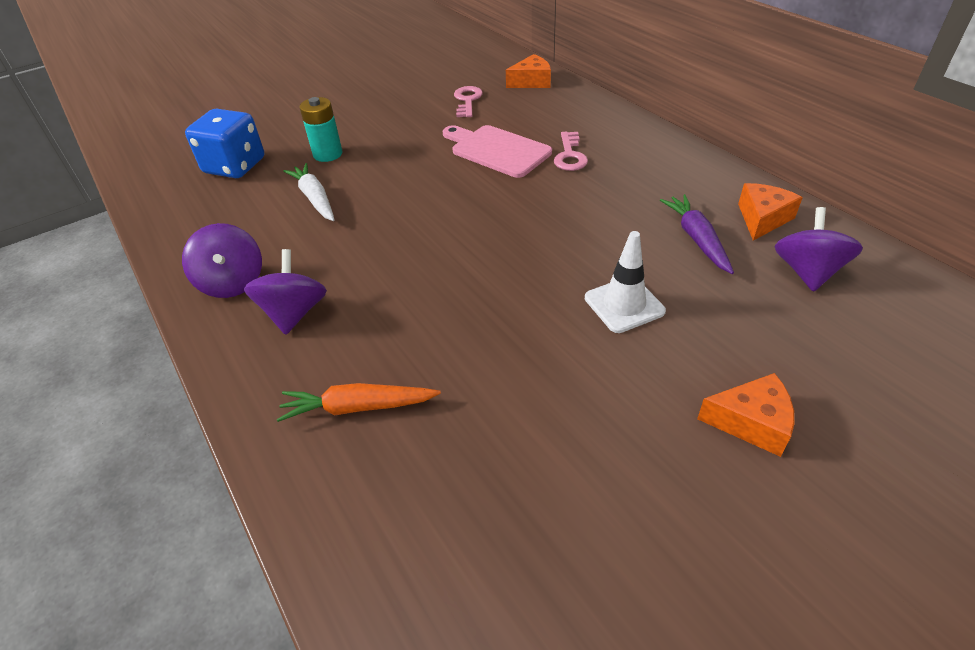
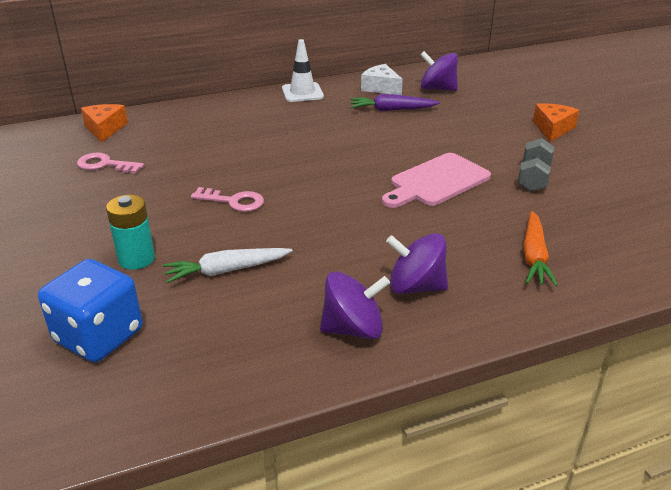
camera: 80 degrees left, 10 degrees down
pink cutting board [443,125,552,178] -> pink cutting board moved to [382,153,491,208]
pink key [554,132,588,171] -> pink key moved to [191,187,264,212]
white traffic cone [585,231,666,333] -> white traffic cone moved to [282,39,324,102]
orange cheese [738,183,803,241] -> white cheese [361,64,403,95]
none -> grey dumbbell [518,138,555,191]

